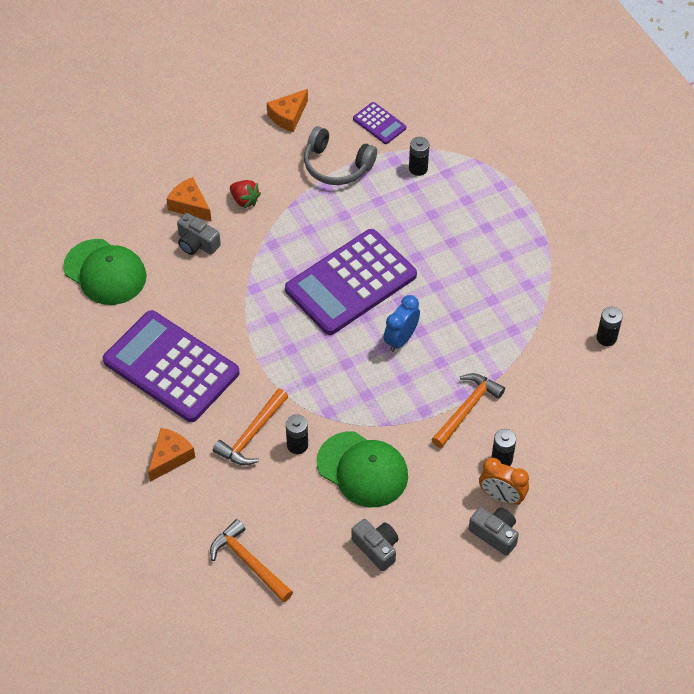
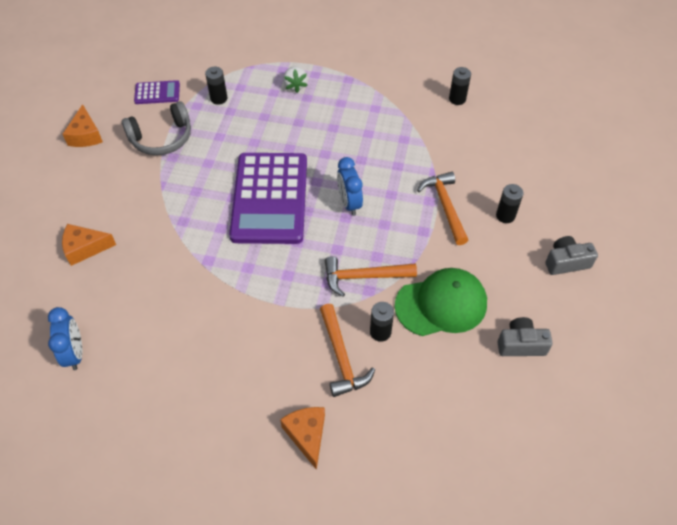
camera: 50 degrees left, 0 degrees up
green cap [63,239,147,305] -> blue clock [48,307,82,370]
purple calculator [103,310,240,422] -> none
grey camera [177,213,221,255] -> none
orange hammer [210,519,293,602] -> orange hammer moved to [325,256,417,297]
red strawberry [230,180,261,209] -> none
orange clock [479,458,529,505] -> none
none -> white strawberry [283,67,308,93]

